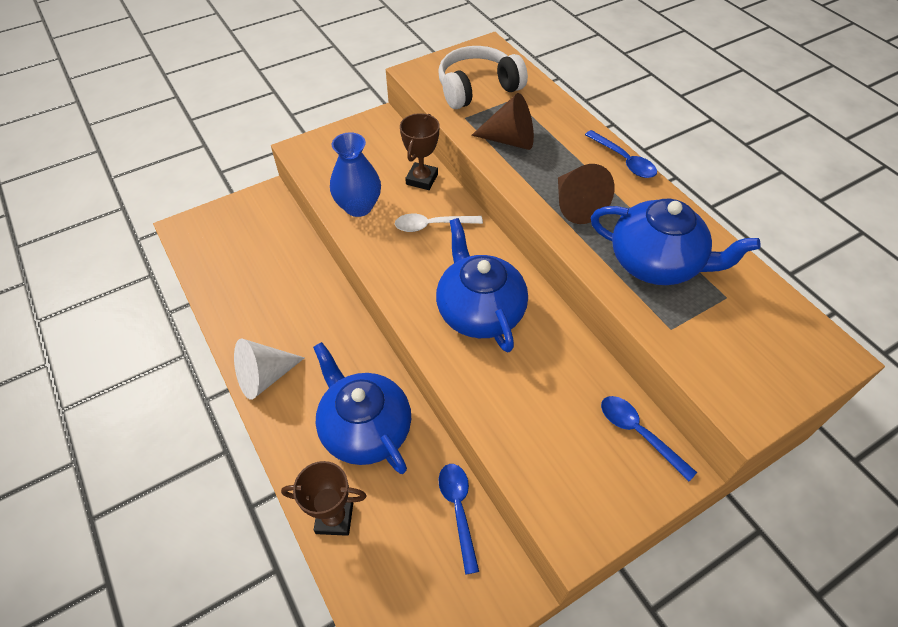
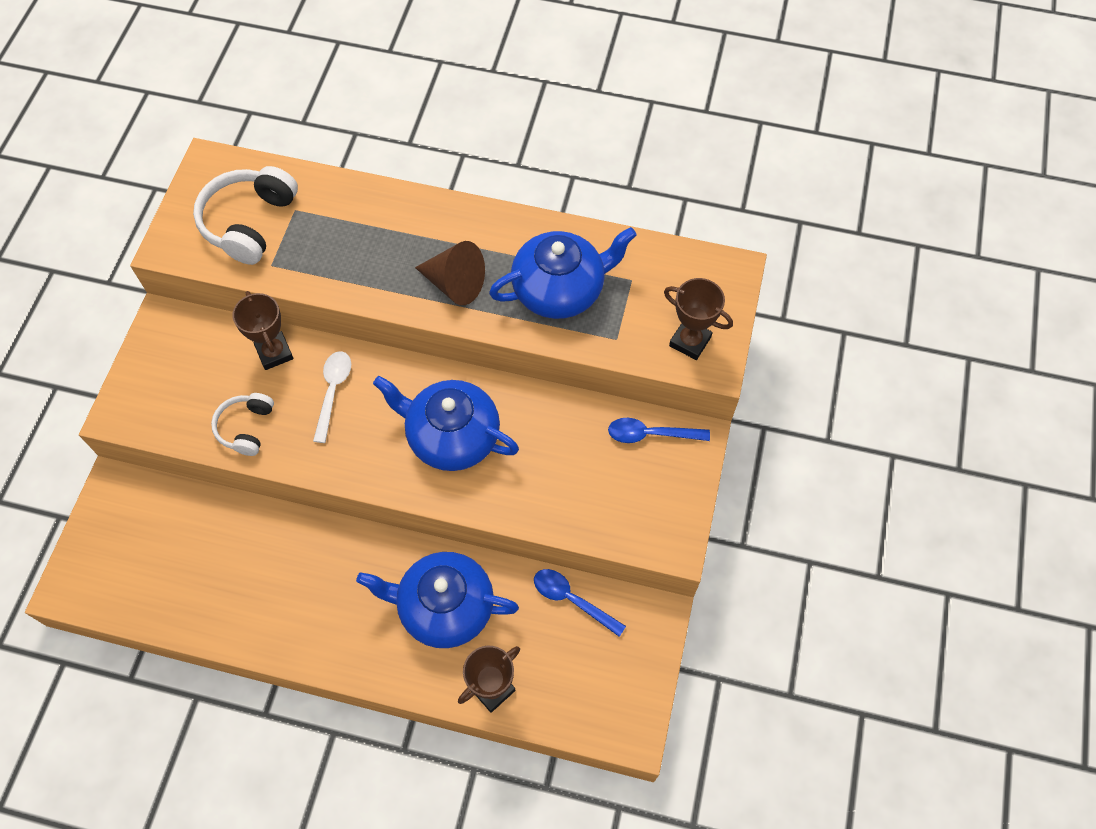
camera: 45 degrees left, 10 degrees up
white cone [234,338,305,400] -> none
blue vase [330,132,381,217] -> white headphones [211,393,274,456]
white spoon [395,214,483,232] -> white spoon turned 150 degrees clockwise [313,351,351,443]
brown cone [471,93,534,150] -> none
blue spoon [585,130,657,178] -> none
none -> brown trophy [664,278,733,360]

